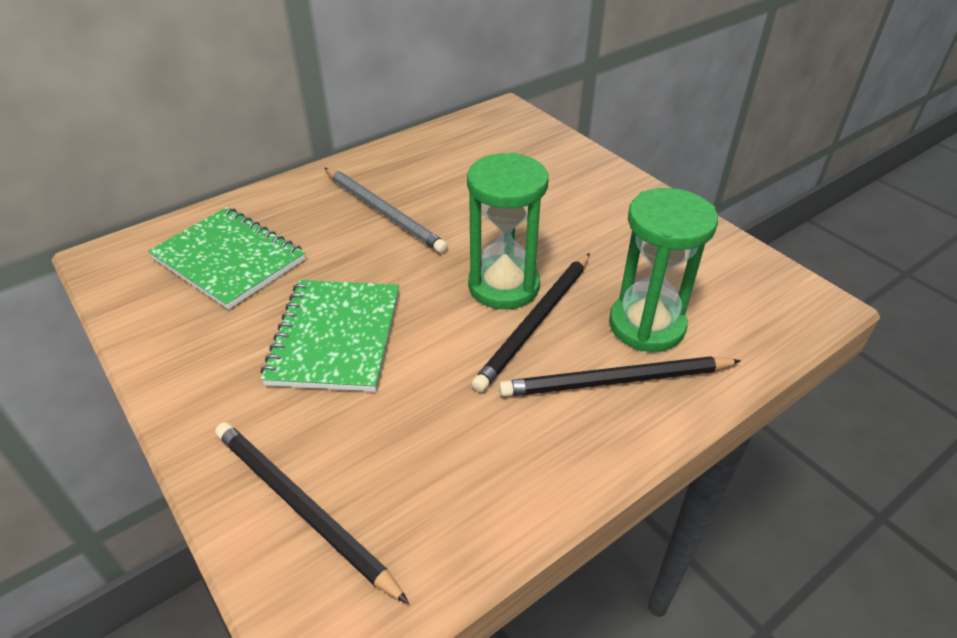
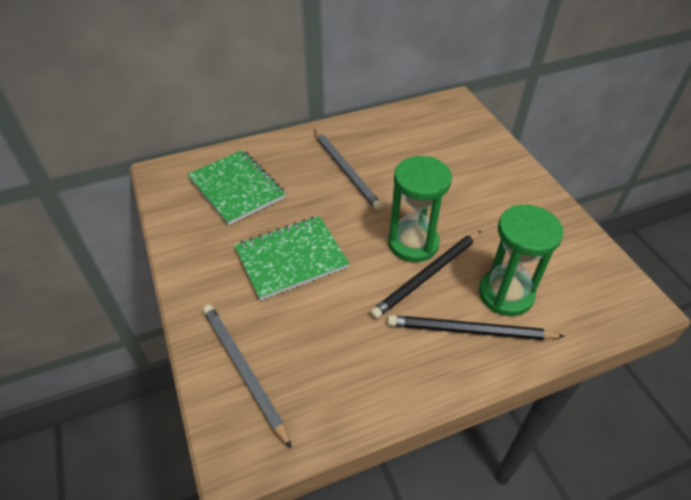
camera: 15 degrees right, 5 degrees up
black pencil [215,422,409,604] -> grey pencil [203,304,292,449]
green notebook [260,280,399,392] -> green notebook turned 45 degrees clockwise [234,216,349,301]

